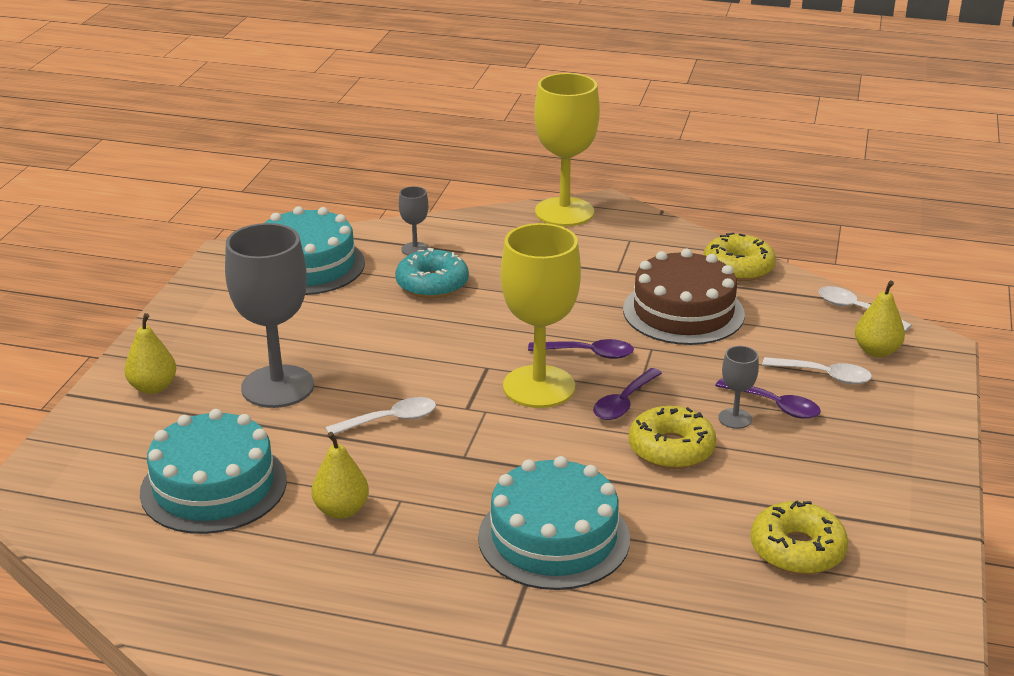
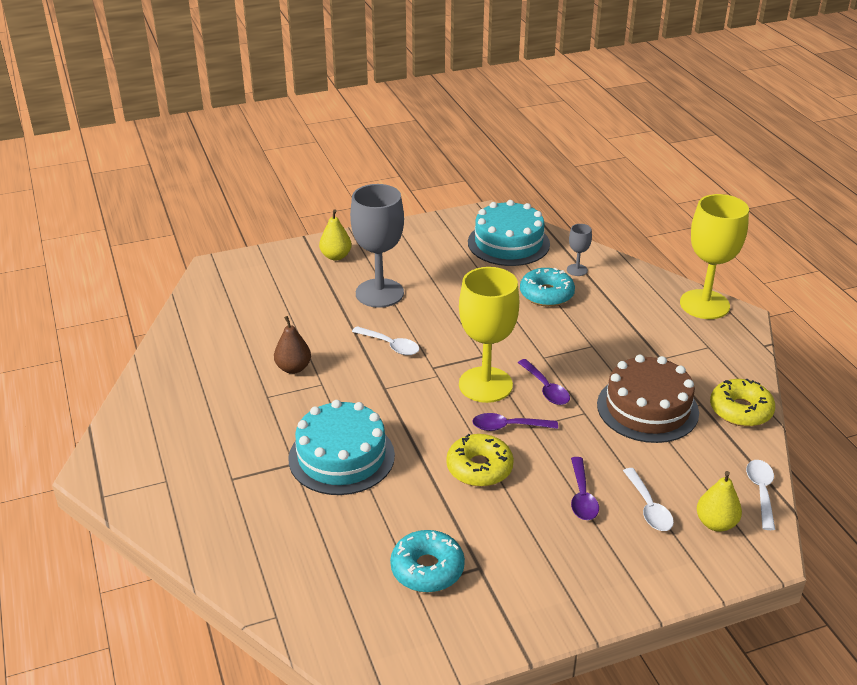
camera: 55 degrees right, 5 degrees up
turquoise cake [140,409,287,534] -> none
yellow pear [311,432,369,519] -> brown pear [274,316,311,374]
grey goblet [718,346,759,429] -> none
yellow donut [750,500,848,575] -> turquoise donut [390,530,465,593]

